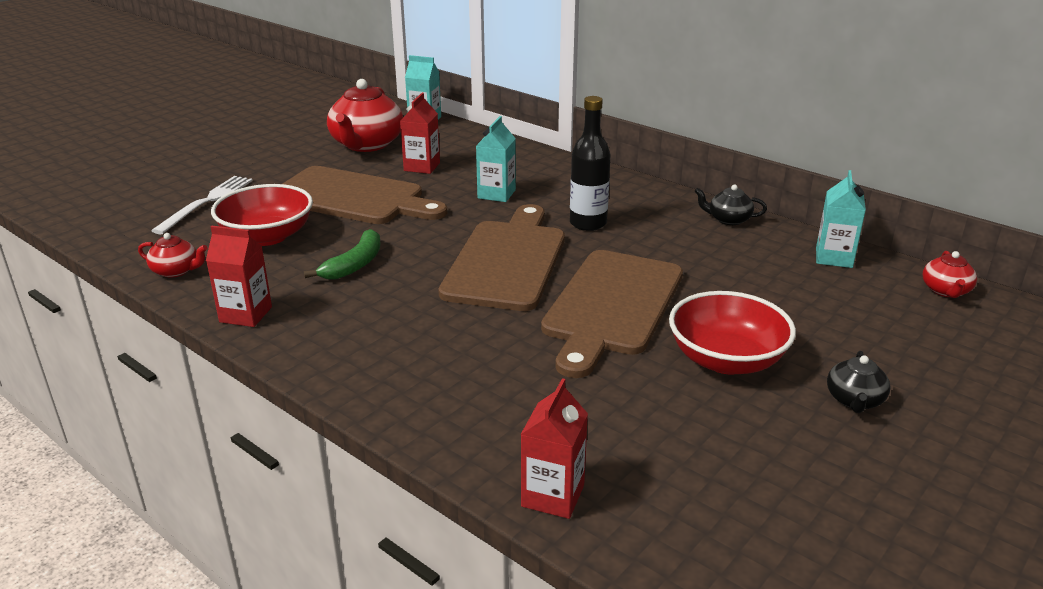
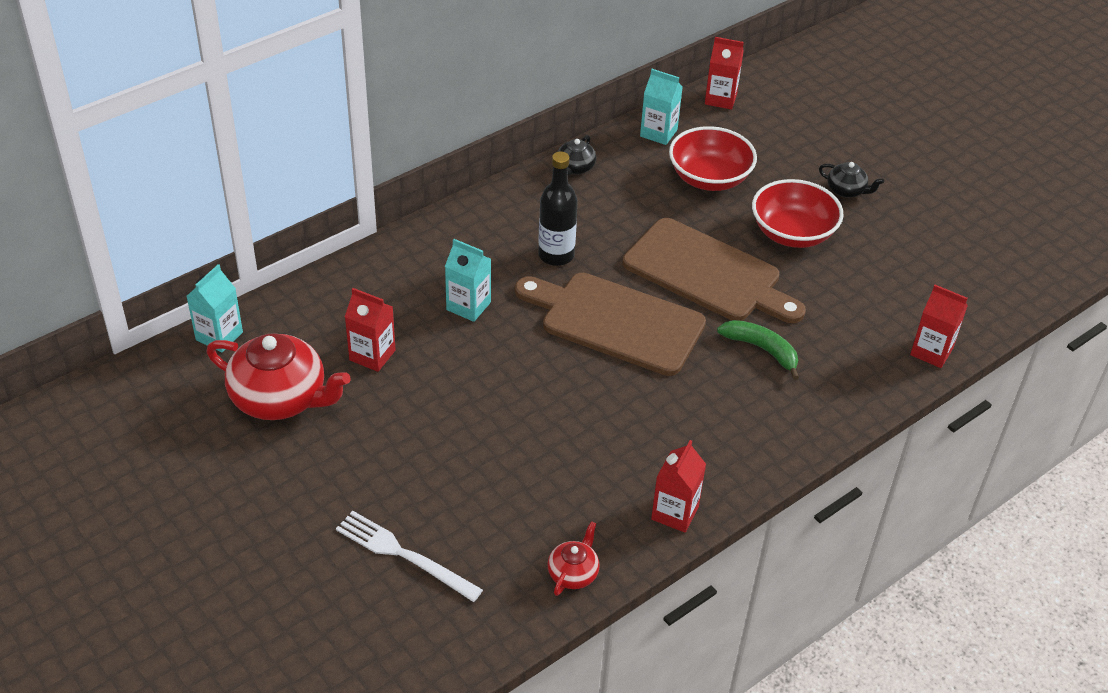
camera: 80 degrees left, 15 degrees up
red bowl [211,184,313,246] -> red bowl moved to [669,126,757,191]
brown cutting board [283,166,447,224] -> none
green banana [304,229,381,280] -> green banana moved to [717,320,799,380]
red teapot [923,251,977,298] -> red carton [705,37,744,109]

